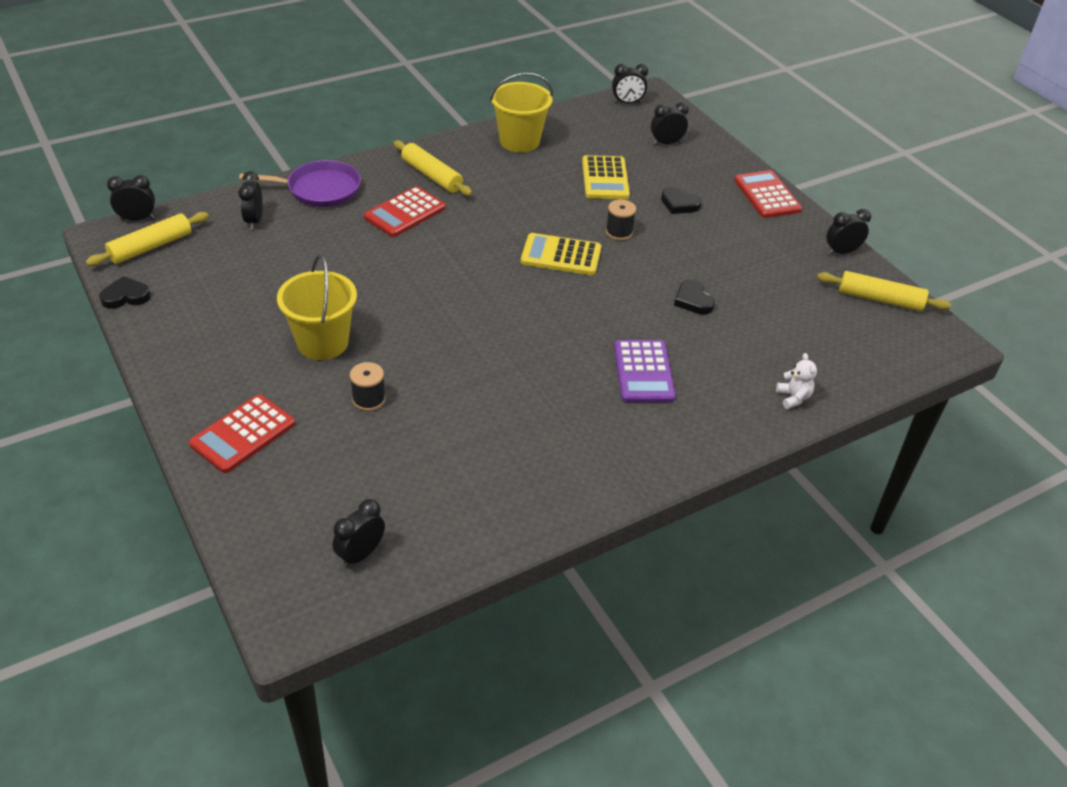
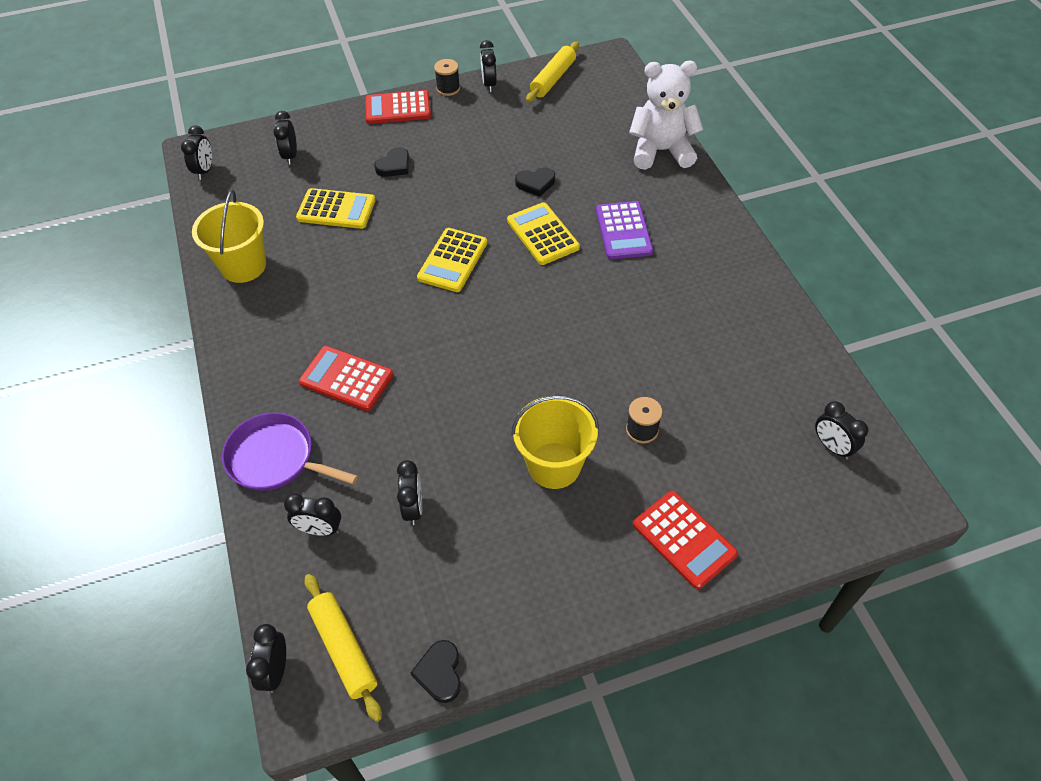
camera: 75 degrees left, 10 degrees up
purple pan [239,160,361,207] -> purple pan turned 75 degrees counterclockwise [222,412,358,491]
red calculator [364,186,446,237] -> red calculator turned 150 degrees clockwise [299,346,393,411]
yellow rolling pin [394,140,472,196] -> none
black spool [606,199,636,240] -> black spool moved to [434,59,460,96]
purple calculator [614,340,676,402] -> purple calculator turned 75 degrees clockwise [596,201,653,260]
white teddy bear [776,353,817,409] -> white teddy bear [629,61,704,170], size x2.37
none -> black clock [397,460,422,525]
none -> yellow calculator [507,202,580,265]

